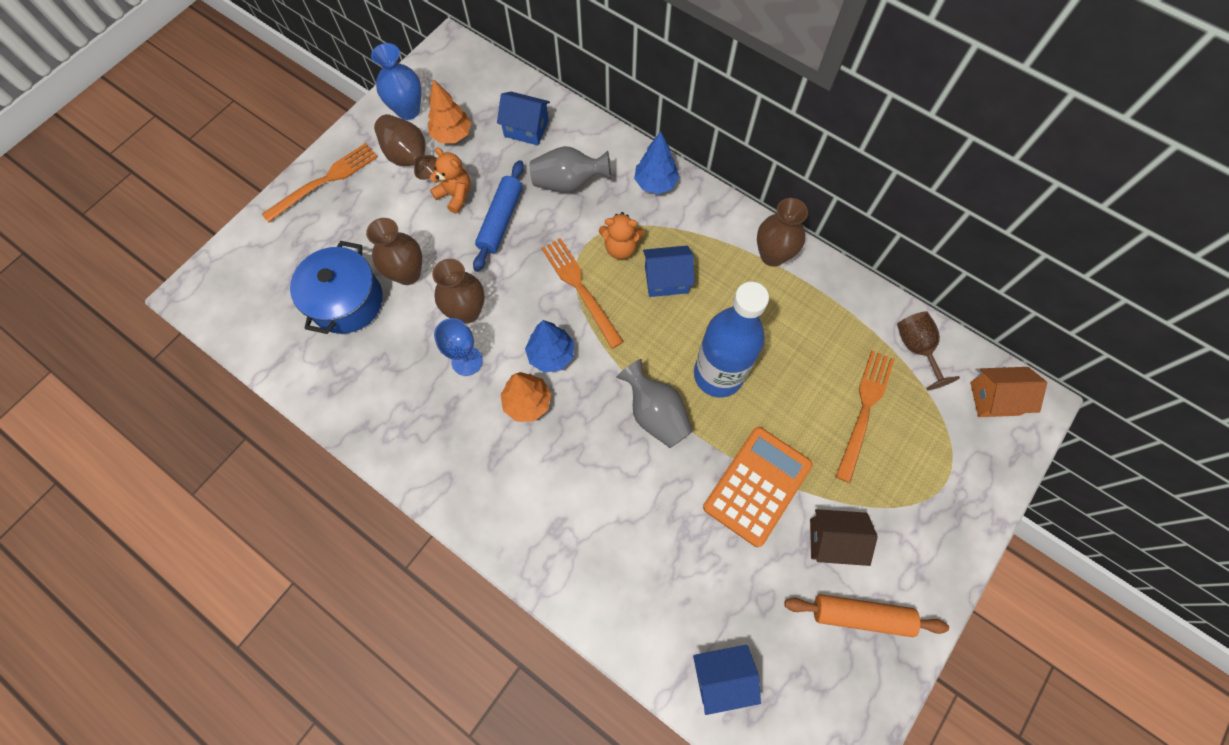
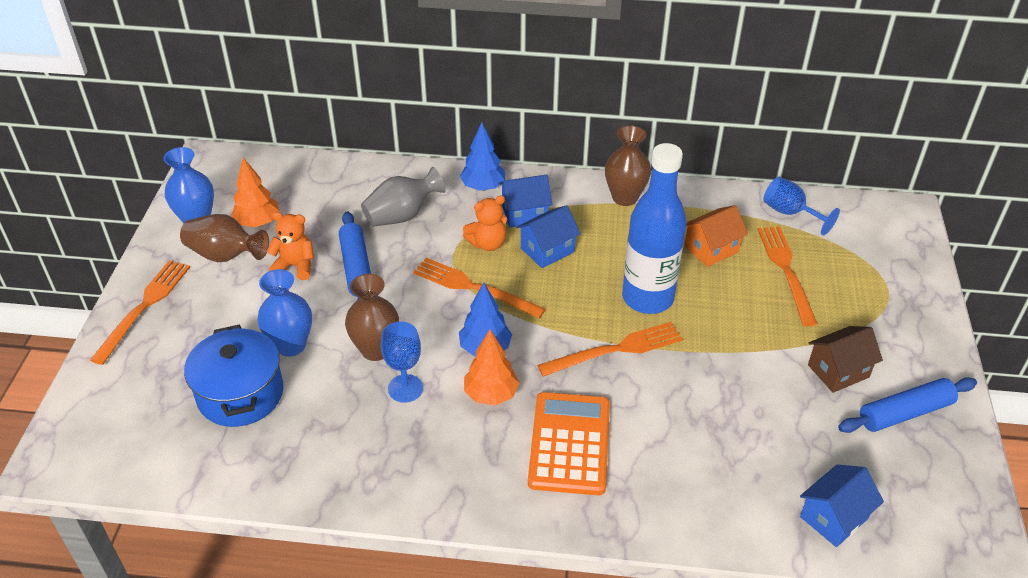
camera: 30 degrees left, 25 degrees down
brown vase [366,218,422,285] -> blue vase [257,269,312,357]
blue house [497,92,550,145] -> blue house moved to [499,175,552,227]
grey vase [616,359,693,448] -> orange fork [537,322,683,377]
orange calculator [703,427,813,547] -> orange calculator moved to [528,392,610,495]
orange rolling pin [784,594,949,637] -> blue rolling pin [838,377,977,433]
brown goblet [897,311,960,390] -> blue goblet [763,177,840,235]
orange house [970,367,1047,417] -> orange house moved to [684,205,748,267]

